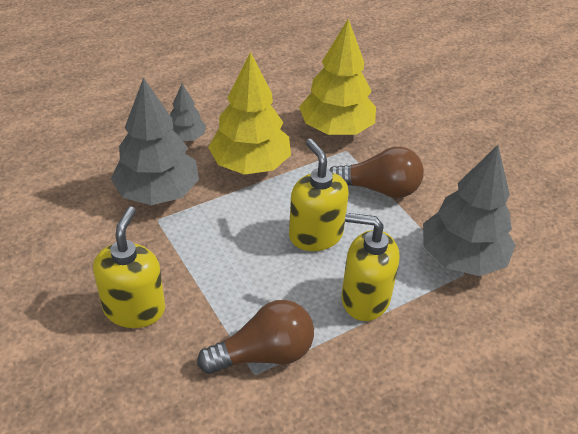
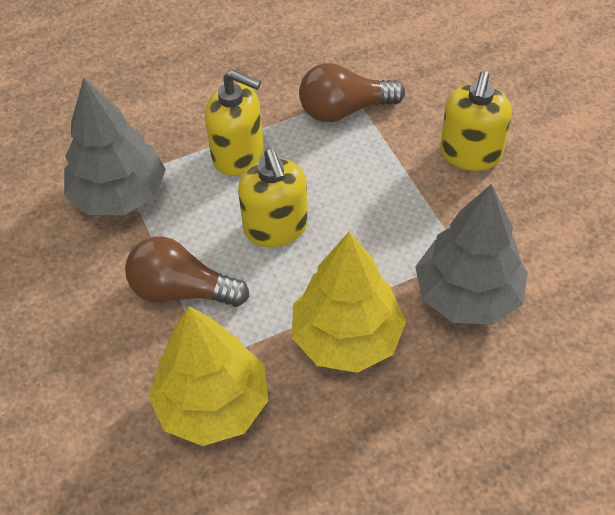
camera: 170 degrees left, 10 degrees up
grey tree [170,84,206,141] -> none

